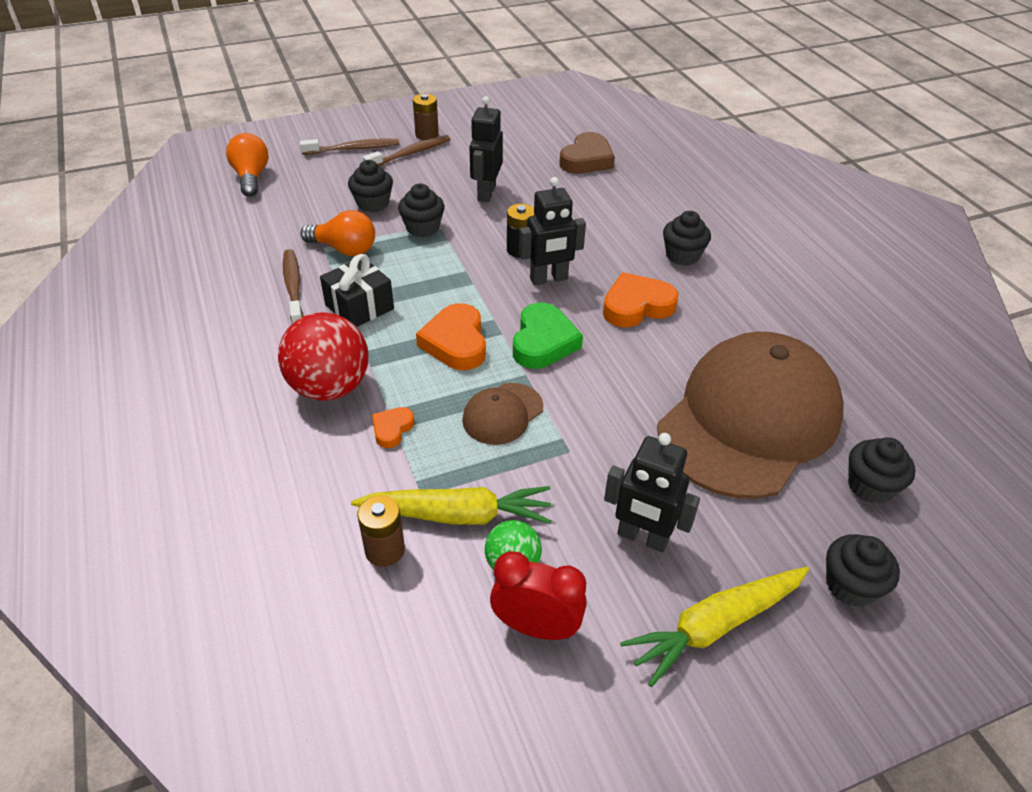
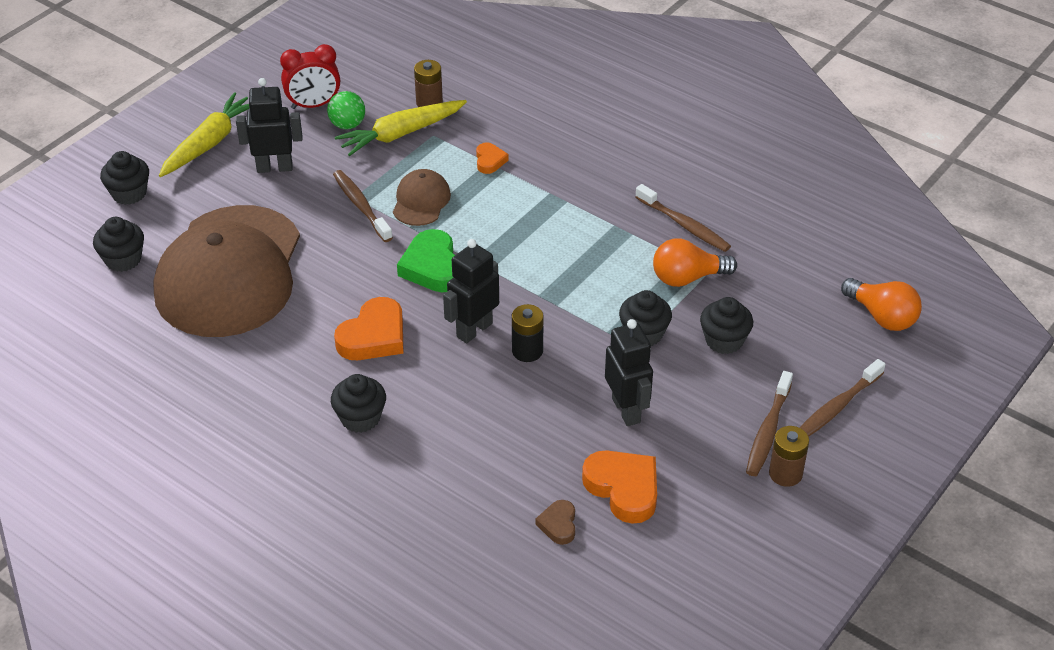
camera: 150 degrees right, 0 degrees up
red ball [278,312,369,401] -> none
black gift [320,254,394,327] -> none
orange heart [416,303,486,370] -> orange heart moved to [582,451,657,524]
brown heart [559,132,615,174] -> brown heart [536,500,575,545], size x0.54
none -> brown toothbrush [333,170,393,242]

